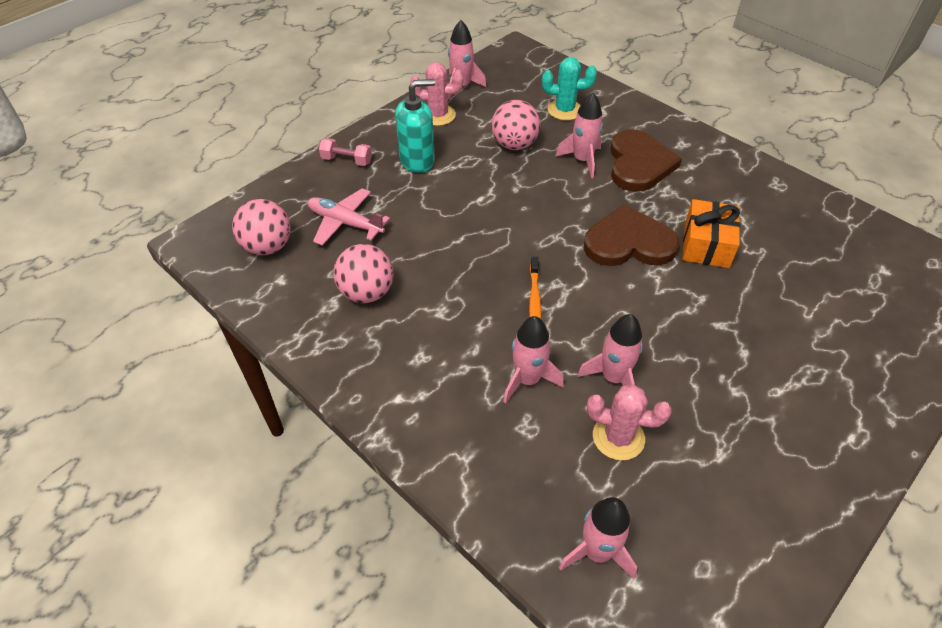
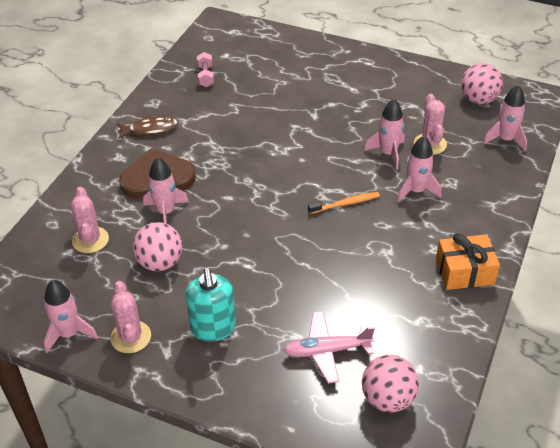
camera: 110 degrees left, 5 degrees down
pink plane [308,188,390,246] -> pink plane turned 75 degrees clockwise [283,311,375,383]
pink dumbbell [319,138,372,166] -> pink dumbbell moved to [197,52,214,87]
pink ball [333,244,394,303] -> pink ball moved to [461,63,503,104]
turquoise soap dispenser [395,79,435,173] -> turquoise soap dispenser turned 150 degrees counterclockwise [186,267,236,341]
turquoise cactus [542,57,597,120] -> pink cactus [71,187,109,253]
brown heart [584,204,679,266] -> none
orange gift [682,199,740,268] -> orange gift moved to [436,233,500,290]
none -> brown fish [117,115,178,139]

